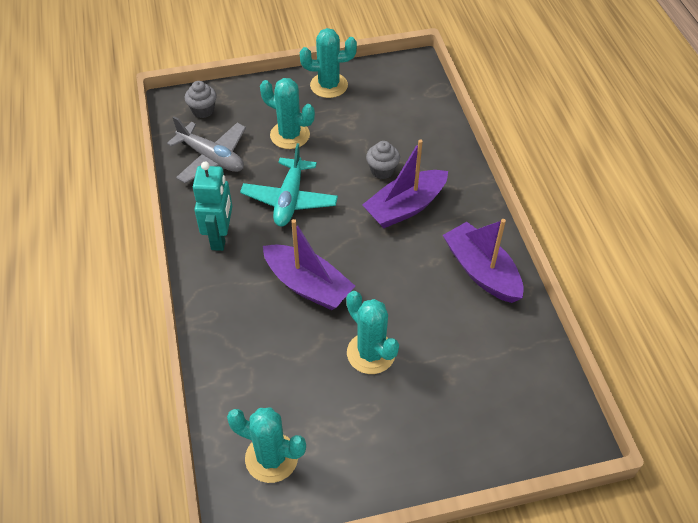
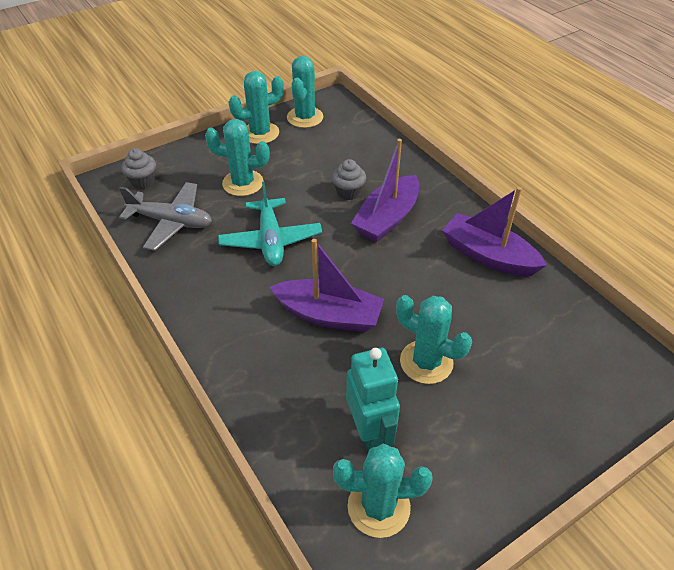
camera: 20 degrees left, 5 degrees down
turquoise robot [193,162,232,251] -> turquoise robot moved to [346,348,400,452]
none -> turquoise cactus [287,56,323,128]

